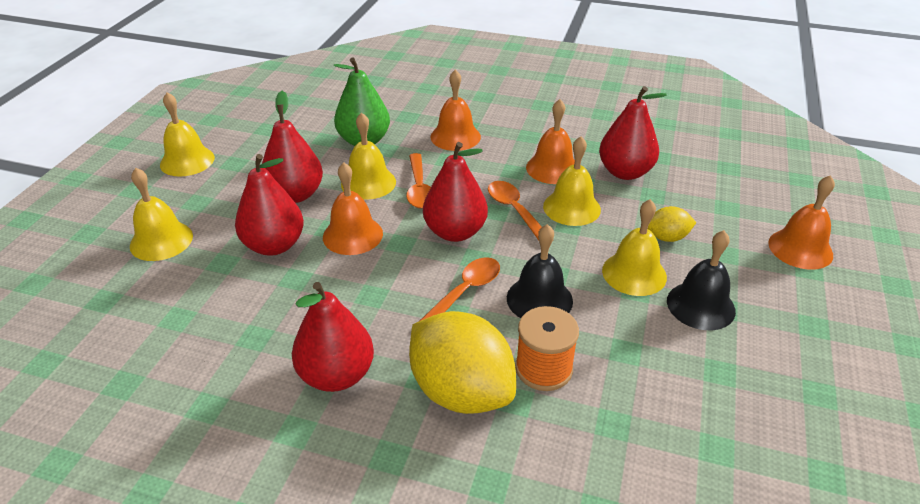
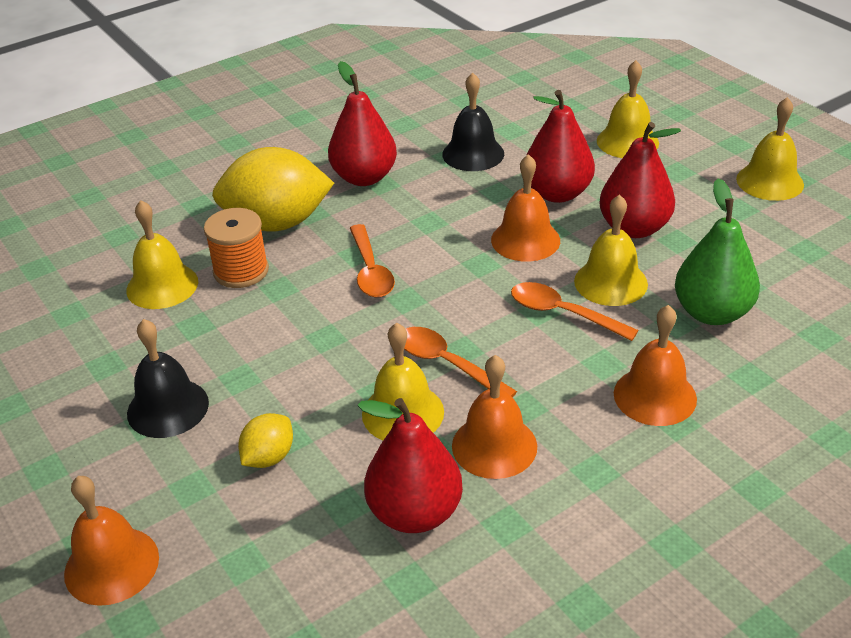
camera: 130 degrees right, 0 degrees up
red pear [423,142,488,242] -> none
orange spoon [488,181,554,242] -> orange spoon turned 150 degrees counterclockwise [404,327,517,398]
black bell [507,224,573,318] -> black bell moved to [442,72,504,171]
yellow bell [602,199,667,296] -> yellow bell moved to [126,200,198,309]

